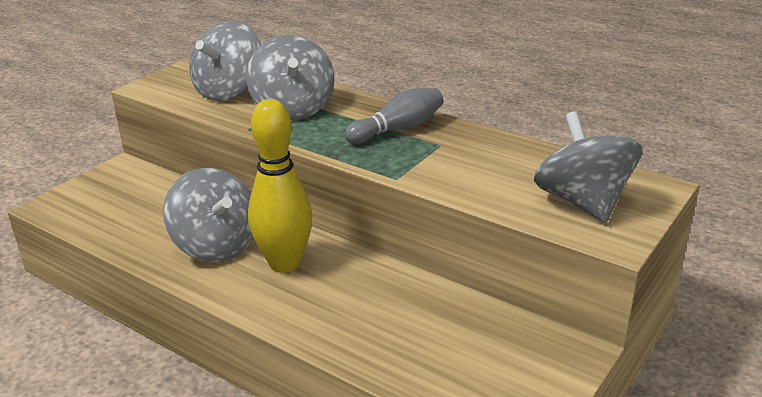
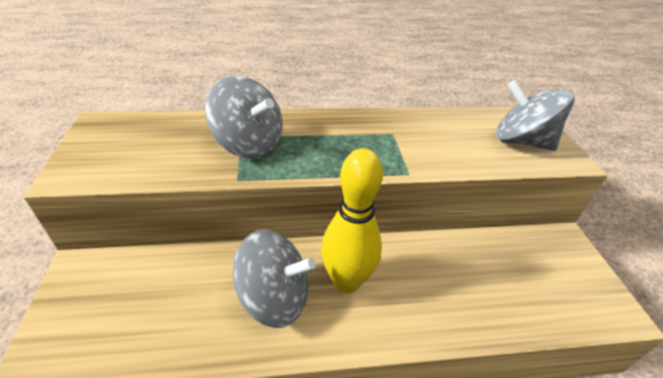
camera: 45 degrees left, 10 degrees up
grey spinning top [189,21,261,101] -> none
grey bowling pin [345,88,444,144] -> none

